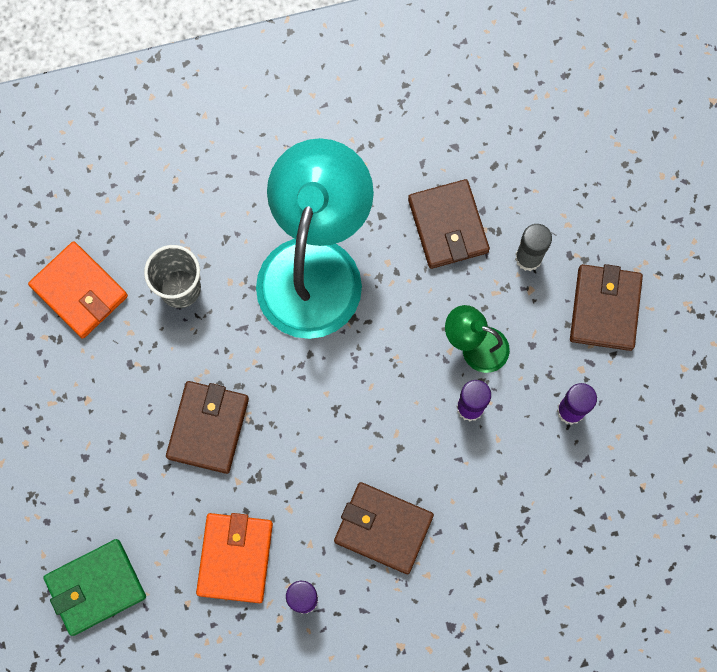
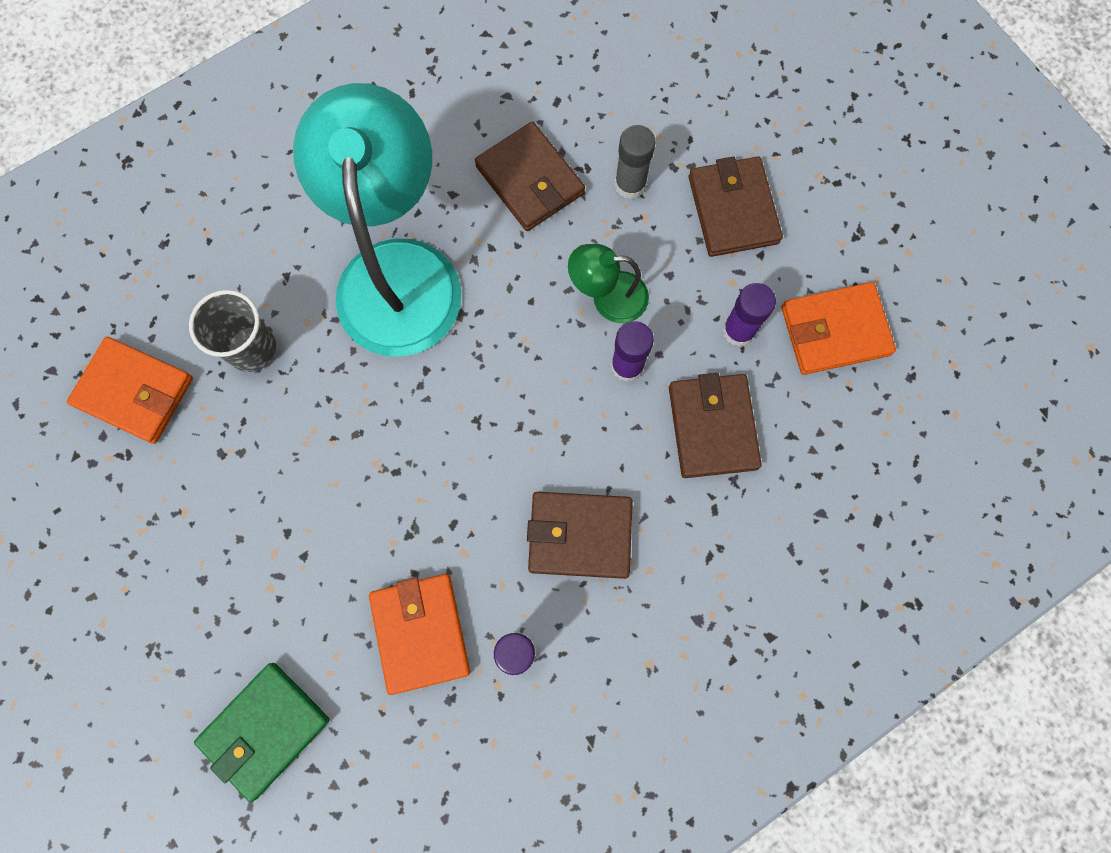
camera: 20 degrees left, 0 degrees up
brown wallet [166,381,249,474] -> brown wallet moved to [669,373,762,478]
none -> orange wallet [782,282,896,375]

